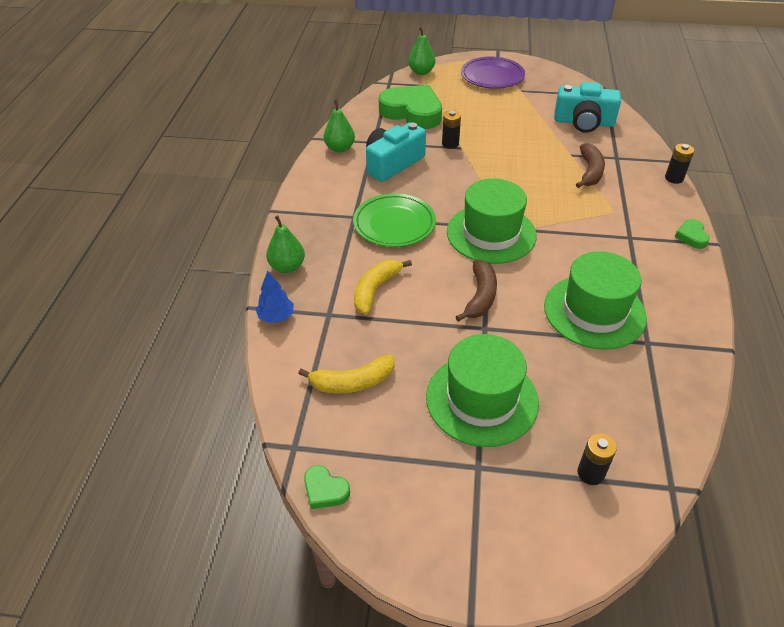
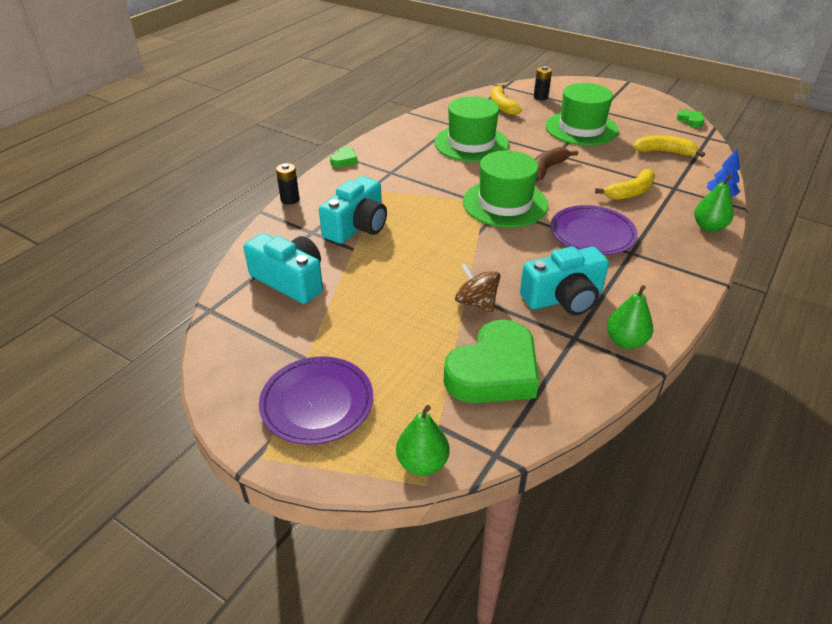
camera: 155 degrees left, 5 degrees down
green plate [353,193,436,247] -> purple plate [550,205,638,255]
green heart [379,85,442,129] -> green heart turned 105 degrees counterclockwise [444,320,539,403]
black battery [442,110,461,149] -> brown spinning top [455,263,501,312]
brown banana [576,143,605,188] -> turquoise camera [319,176,387,244]
none -> yellow banana [491,85,522,115]

